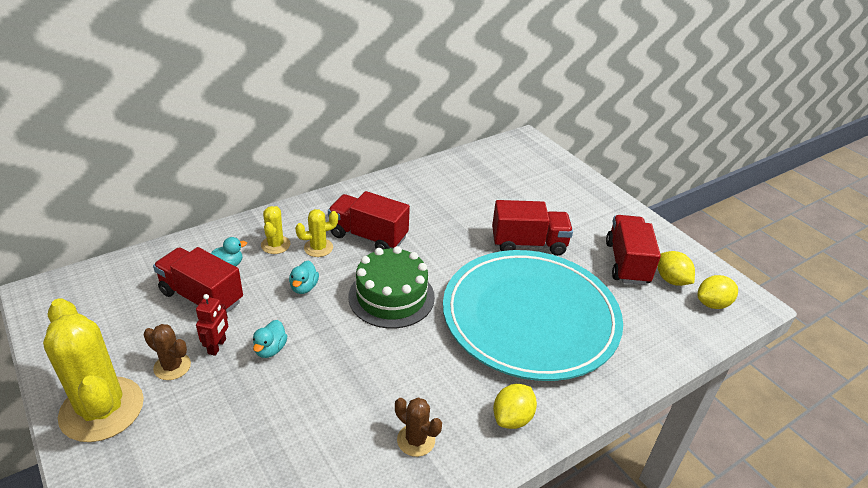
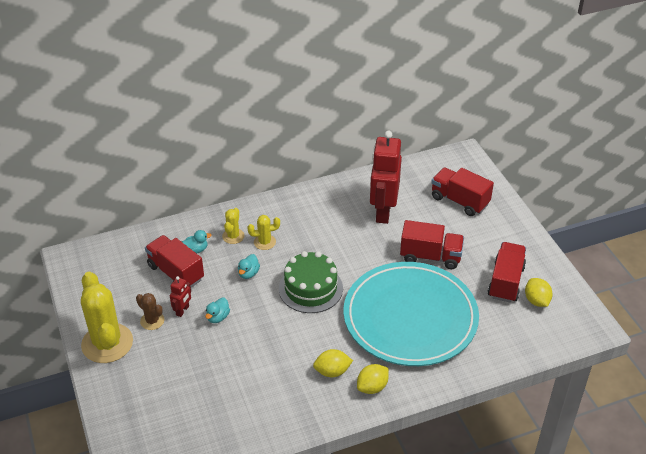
camera: 15 degrees right, 5 degrees up
red truck [328,191,410,249] -> red truck moved to [431,167,494,216]
brown cactus [395,398,442,457] -> none
yellow lemon [697,275,738,309] -> yellow lemon moved to [313,349,353,377]
none -> red robot [370,131,402,224]

